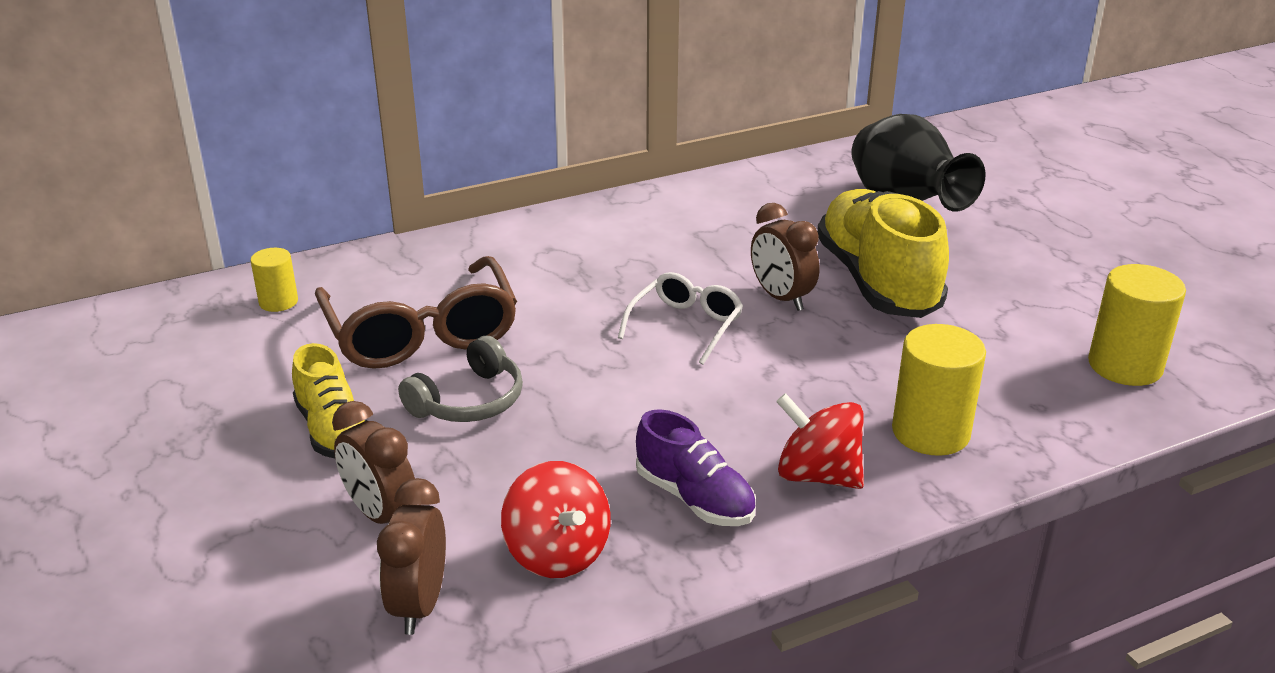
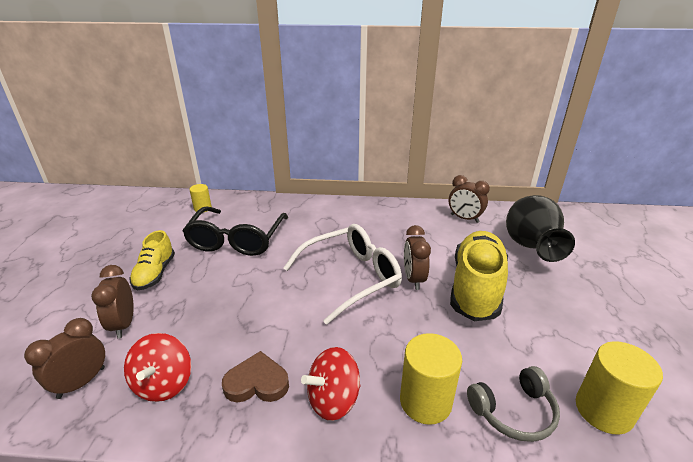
camera: 30 degrees right, 0 degrees up
brown glasses [315,256,517,369] -> black glasses [183,207,288,256]
grey headphones [398,336,523,422] -> grey headphones moved to [467,366,560,442]
white glasses [618,272,743,365] -> white glasses [283,224,402,325], size x1.76
purple shoe [636,409,756,526] -> brown heart [222,351,289,402]
red spinning top [776,393,864,489] -> red spinning top turned 90 degrees counterclockwise [301,347,360,421]
none -> brown clock [449,175,490,223]

